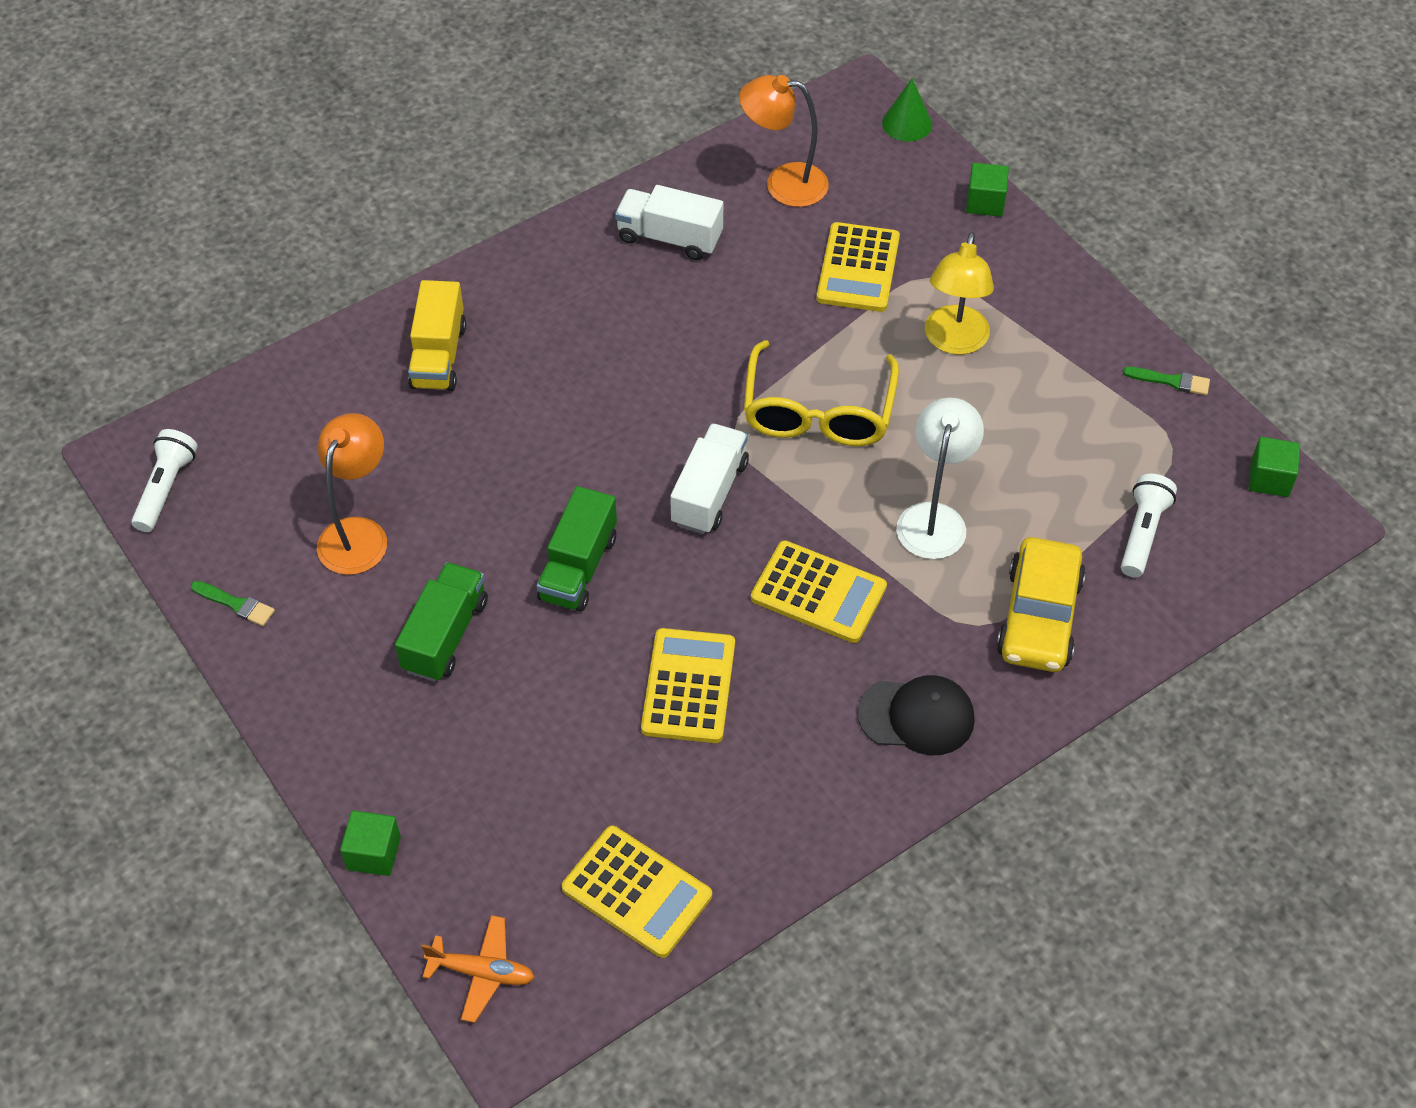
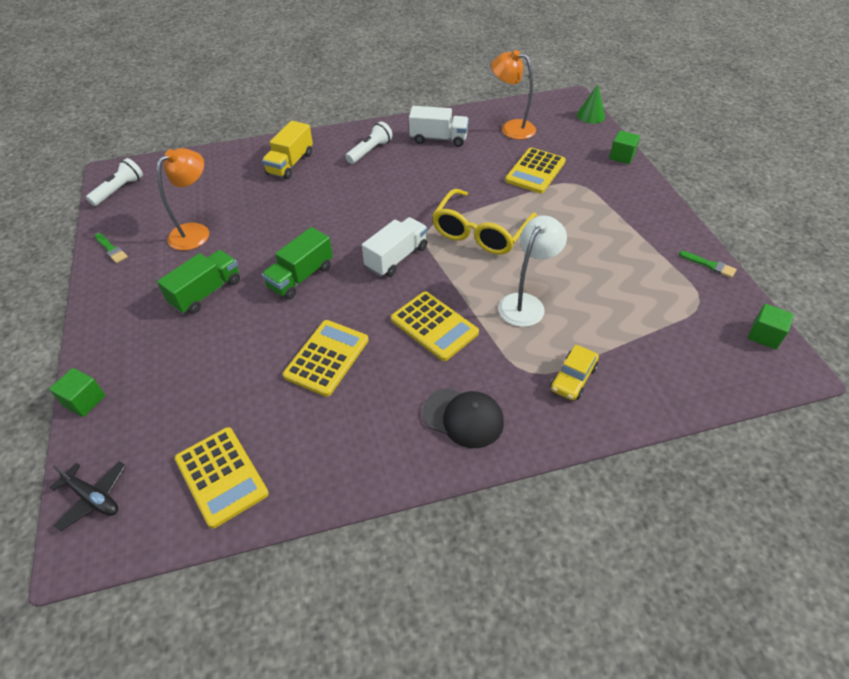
camera: 20 degrees right, 5 degrees down
orange plane [421,915,535,1023] -> black plane [50,461,126,531]
white truck [615,185,723,260] -> white truck turned 150 degrees clockwise [409,106,469,147]
yellow lamp [925,232,994,355] -> none
yellow car [997,537,1086,672] -> yellow car [550,345,599,401], size x0.61
white flashlight [1121,474,1177,577] -> white flashlight moved to [345,121,393,164]

